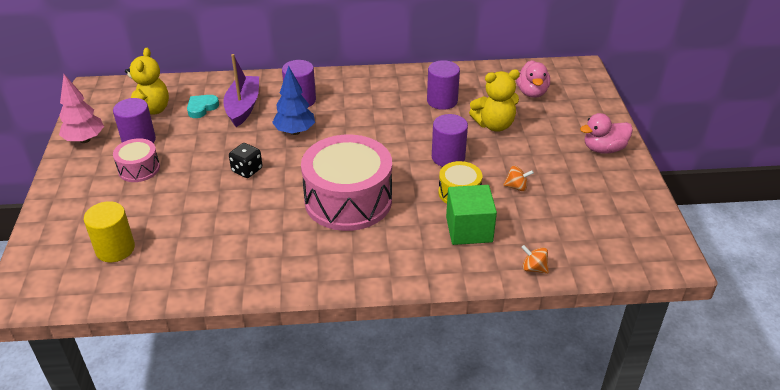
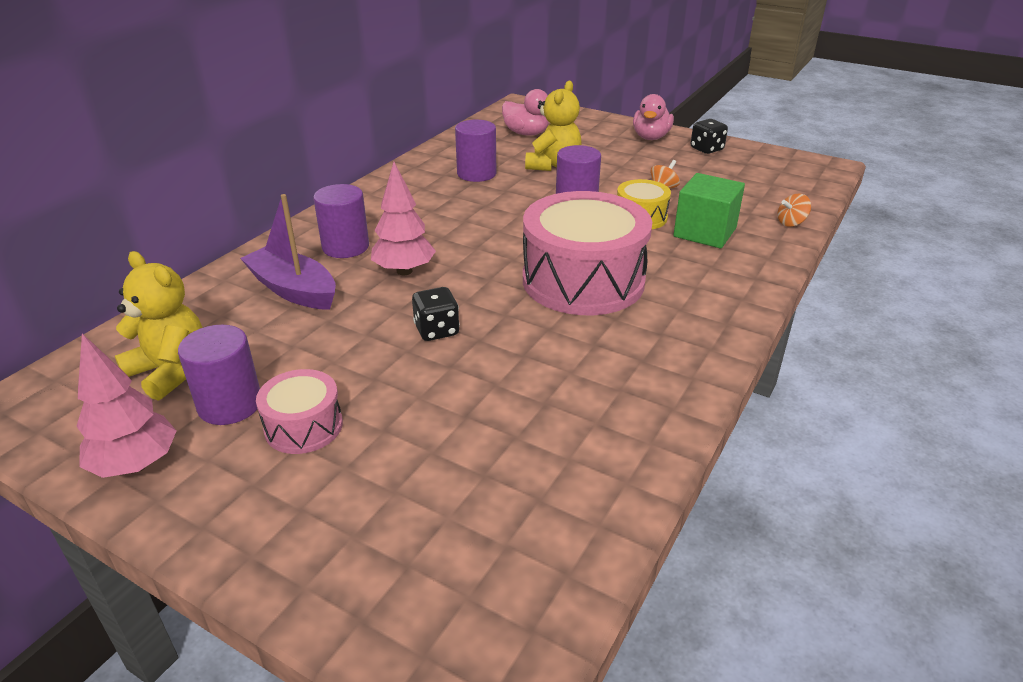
camera: 55 degrees left, 5 degrees down
yellow cylinder [84,201,135,262] -> none
turquoise heart [187,95,219,118] -> none
blue tree [272,66,315,135] -> pink tree [371,162,436,275]
none -> black dice [691,119,728,154]

